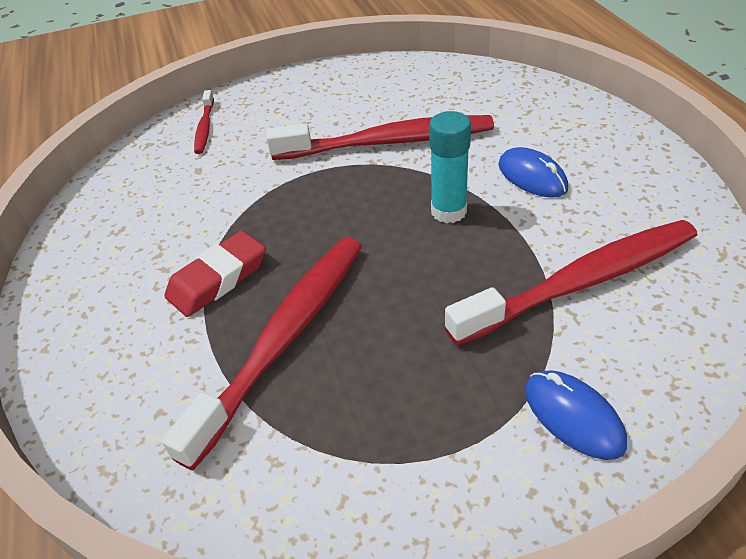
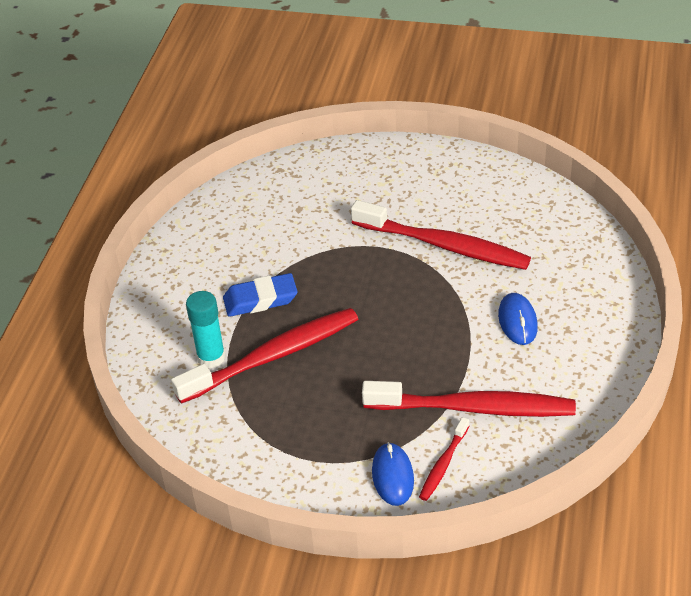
camera: 30 degrees right, 0 degrees up
red eraser [165,231,266,317] -> blue eraser [223,273,298,317]
red toothbrush [194,90,214,154] -> red toothbrush moved to [419,417,469,501]
turquoise glue stick [429,111,471,223] -> turquoise glue stick moved to [186,291,225,369]

